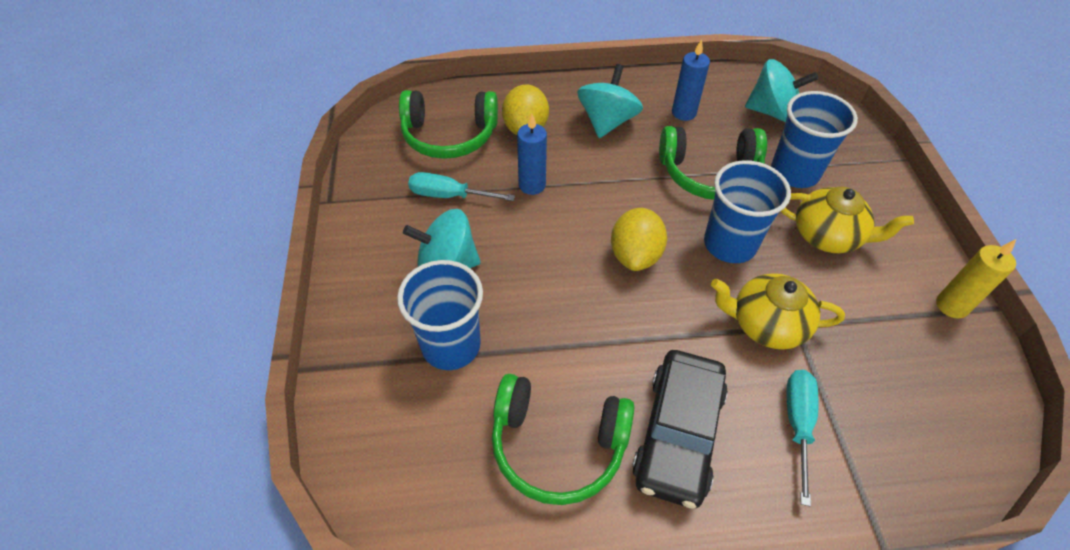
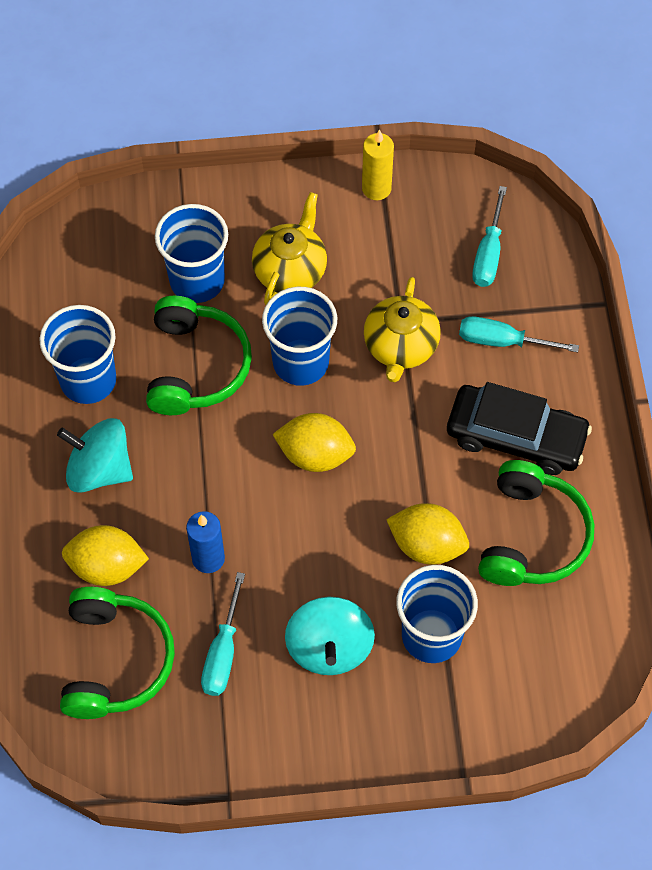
camera: 90 degrees left, 10 degrees up
blue candle [672,39,710,121] -> blue cup [39,305,116,404]
turquoise spinning top [745,59,818,122] -> none
none -> yellow lemon [386,503,469,565]
none -> turquoise screwdriver [472,186,507,287]

